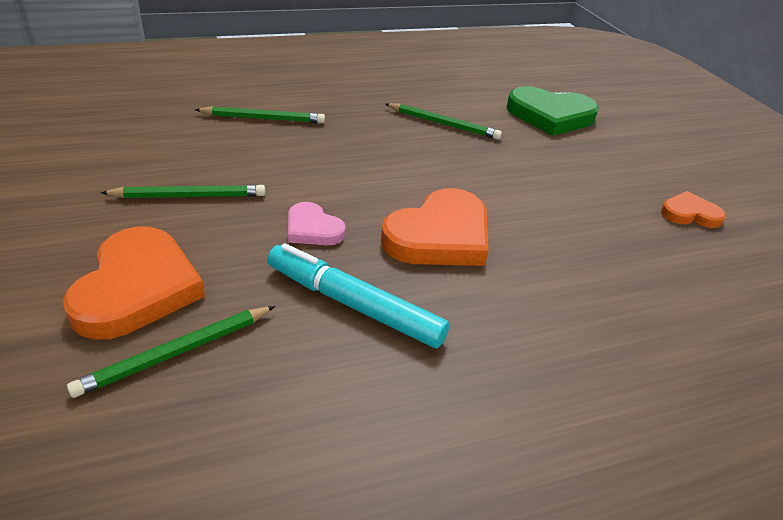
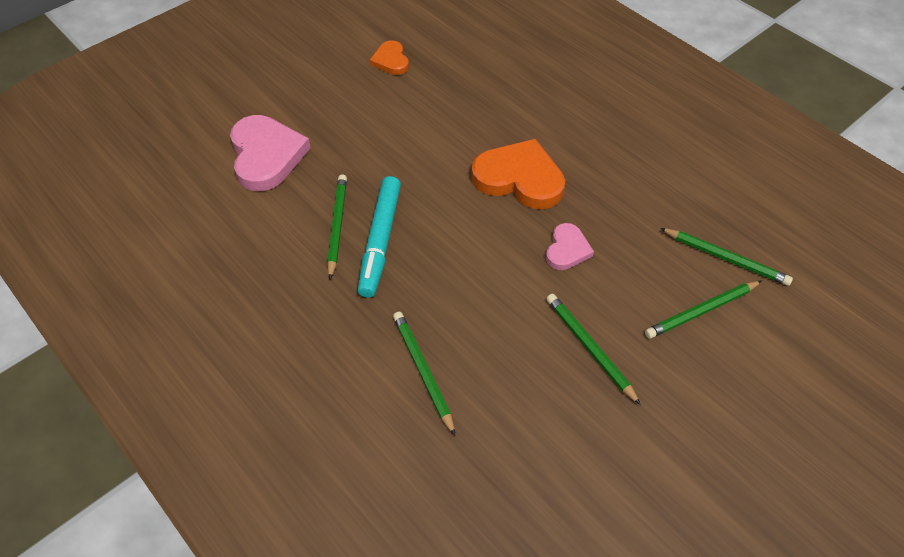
camera: 110 degrees left, 15 degrees up
orange heart [63,227,205,340] -> green pencil [645,281,762,339]
turquoise marker [267,243,449,348] -> turquoise marker moved to [358,176,401,298]
green heart [507,86,599,136] -> pink heart [230,115,311,191]

